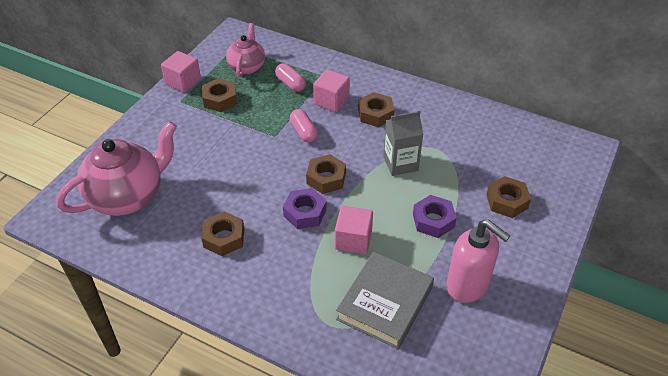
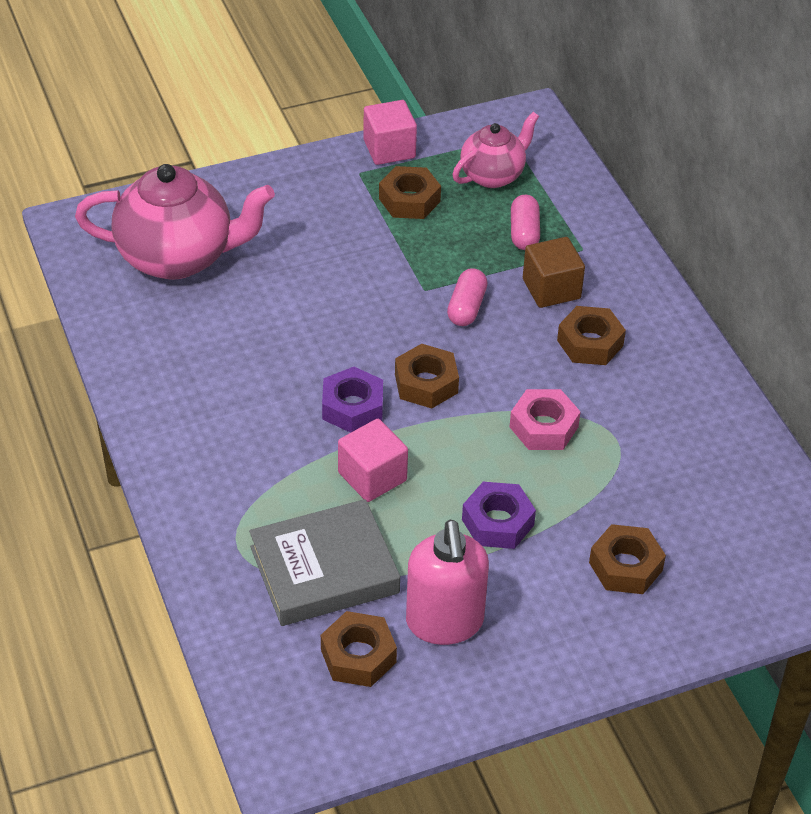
camera: 40 degrees right, 0 degrees up
brown nut [201,211,244,256] -> brown nut moved to [321,611,397,687]
pink cube [313,69,350,112] -> brown cube [523,237,585,308]
grey carton [383,111,423,176] -> pink nut [510,389,581,450]

